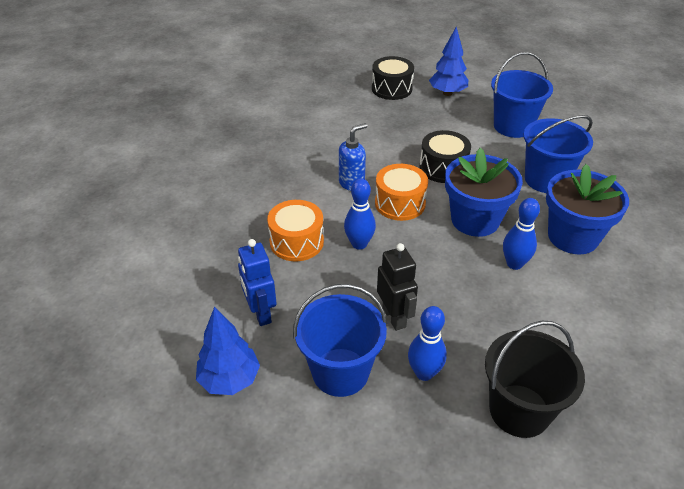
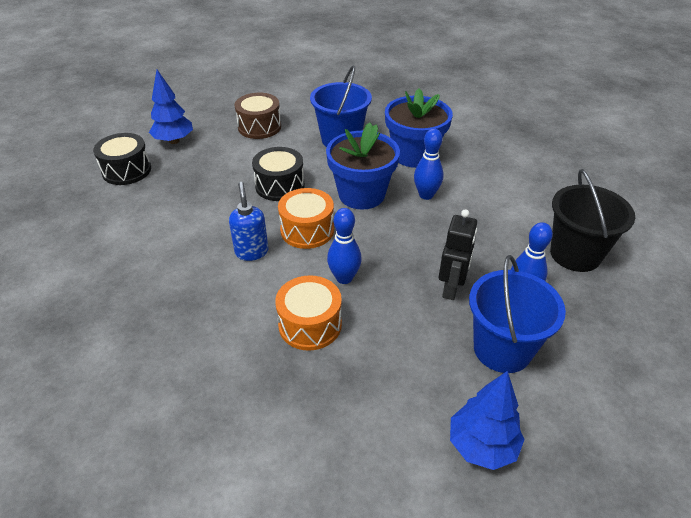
camera: 65 degrees left, 0 degrees up
blue robot [238,239,277,326] -> none
black robot [377,243,418,331] -> black robot turned 105 degrees clockwise [439,209,478,300]
blue bucket [491,52,553,138] -> brown drum [235,93,281,139]

